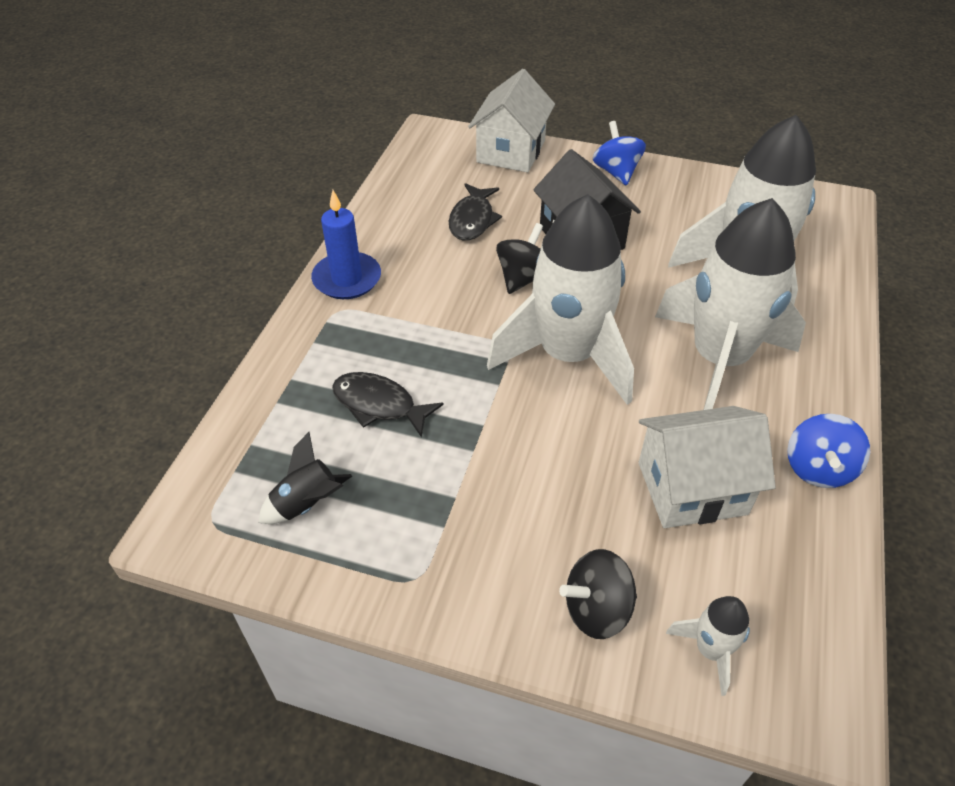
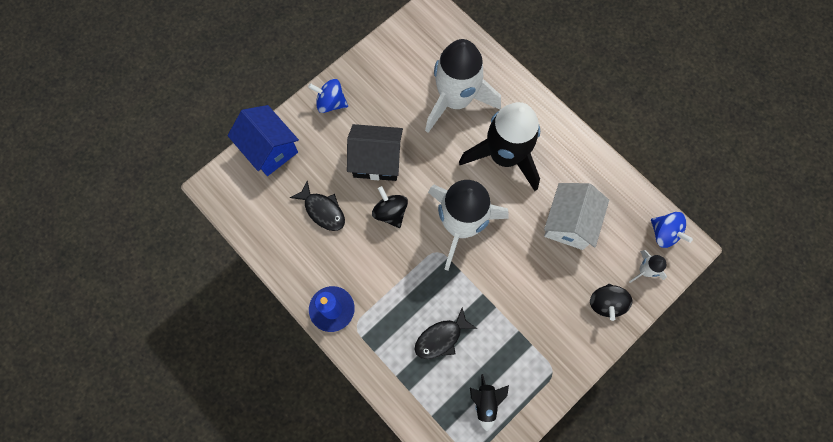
camera: 60 degrees left, 25 degrees up
white house [468,69,555,172] -> blue house [228,105,299,176]
white rocket [655,198,806,410] -> black rocket [459,102,540,191]
blue spinning top [787,414,870,488] -> blue spinning top moved to [651,212,693,248]

